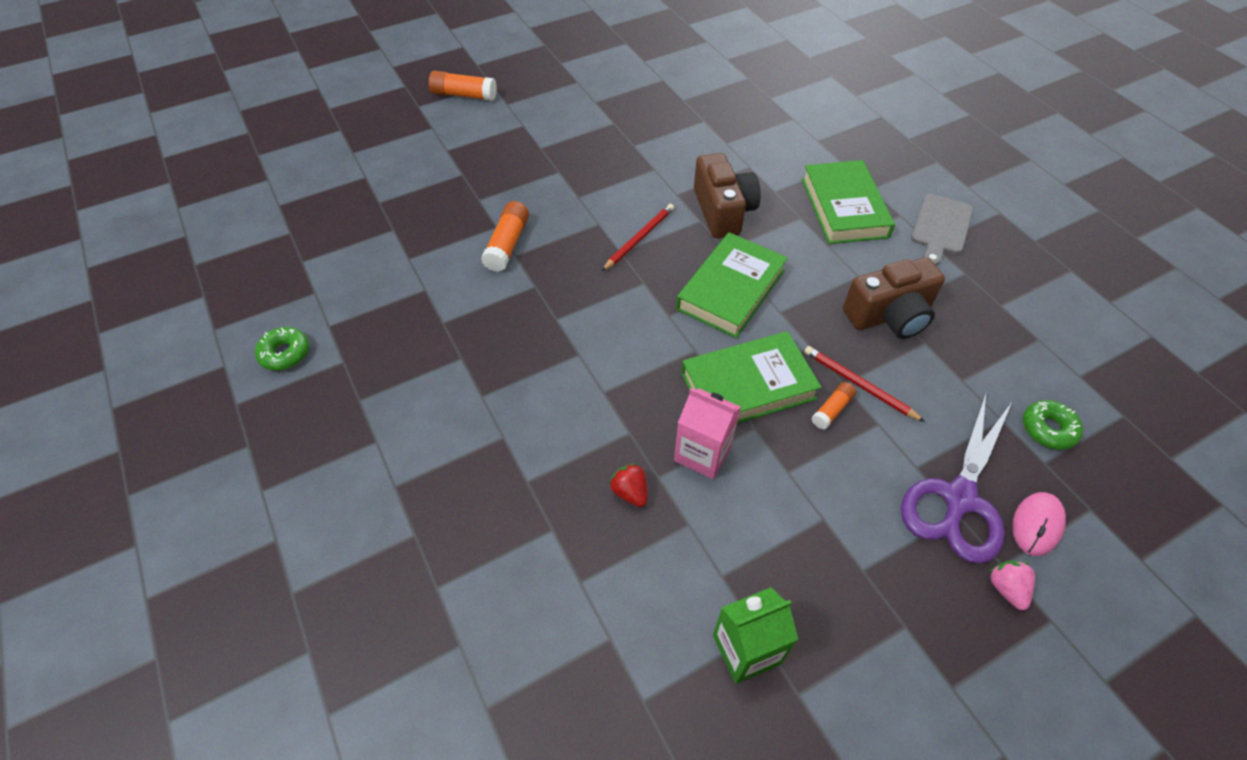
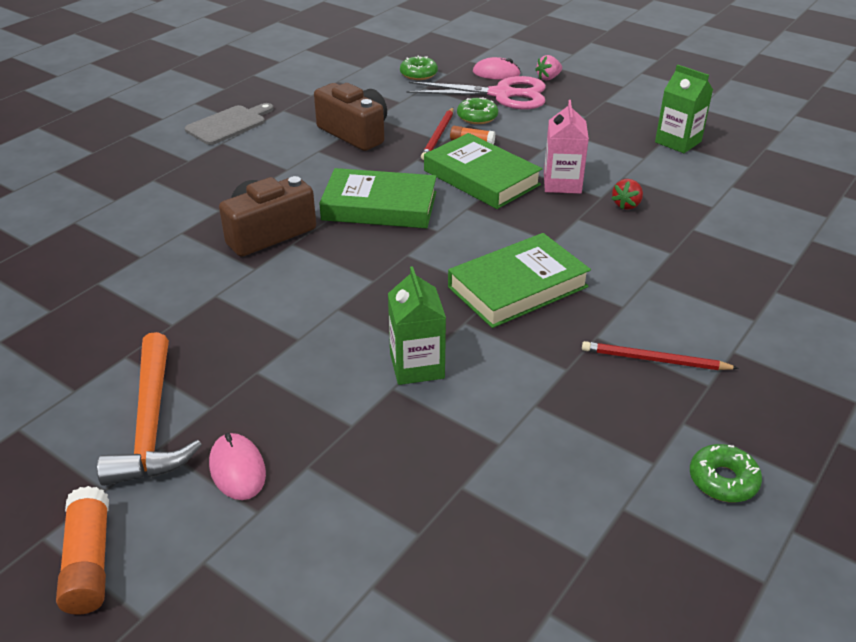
camera: 115 degrees left, 15 degrees down
orange glue stick [481,201,529,272] -> green carton [388,266,446,385]
red pencil [602,204,674,271] -> red pencil moved to [582,341,739,370]
green book [802,160,895,244] -> green book moved to [448,233,591,328]
purple scissors [901,393,1012,564] -> pink scissors [406,76,546,109]
grey cutting board [911,194,973,266] -> grey cutting board turned 45 degrees counterclockwise [185,103,274,145]
none -> orange hammer [97,332,202,486]
none -> pink mouse [209,433,266,500]
none -> green donut [457,98,498,124]

